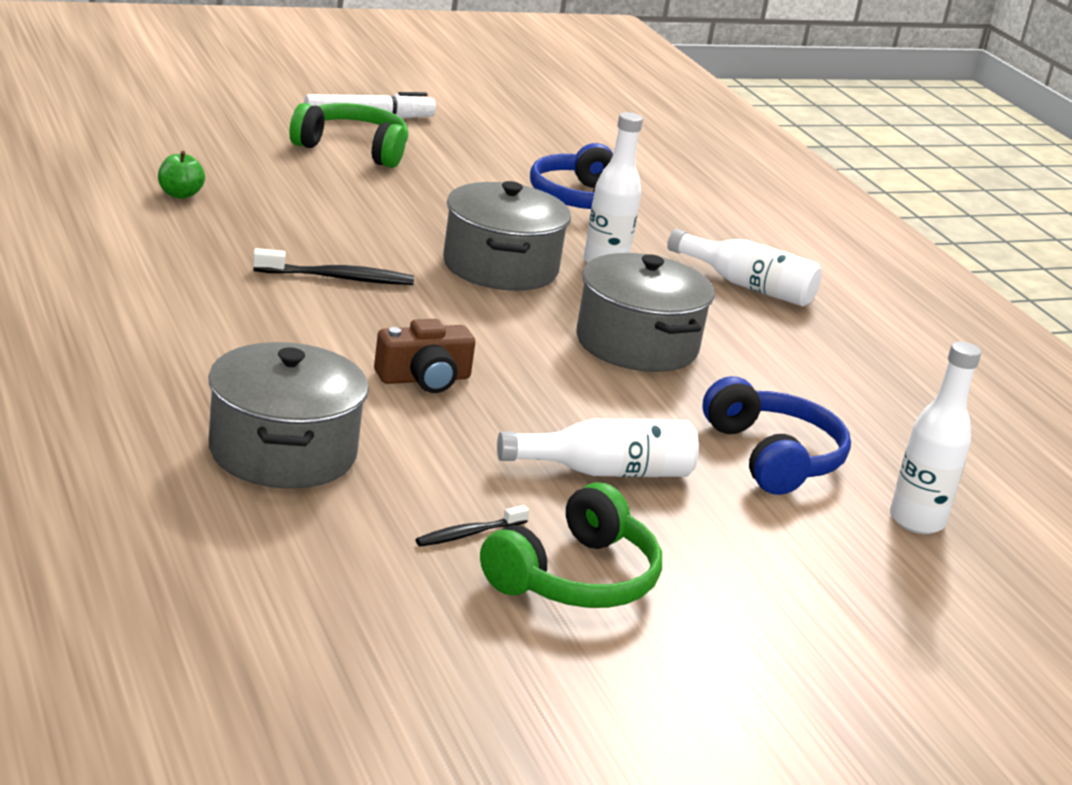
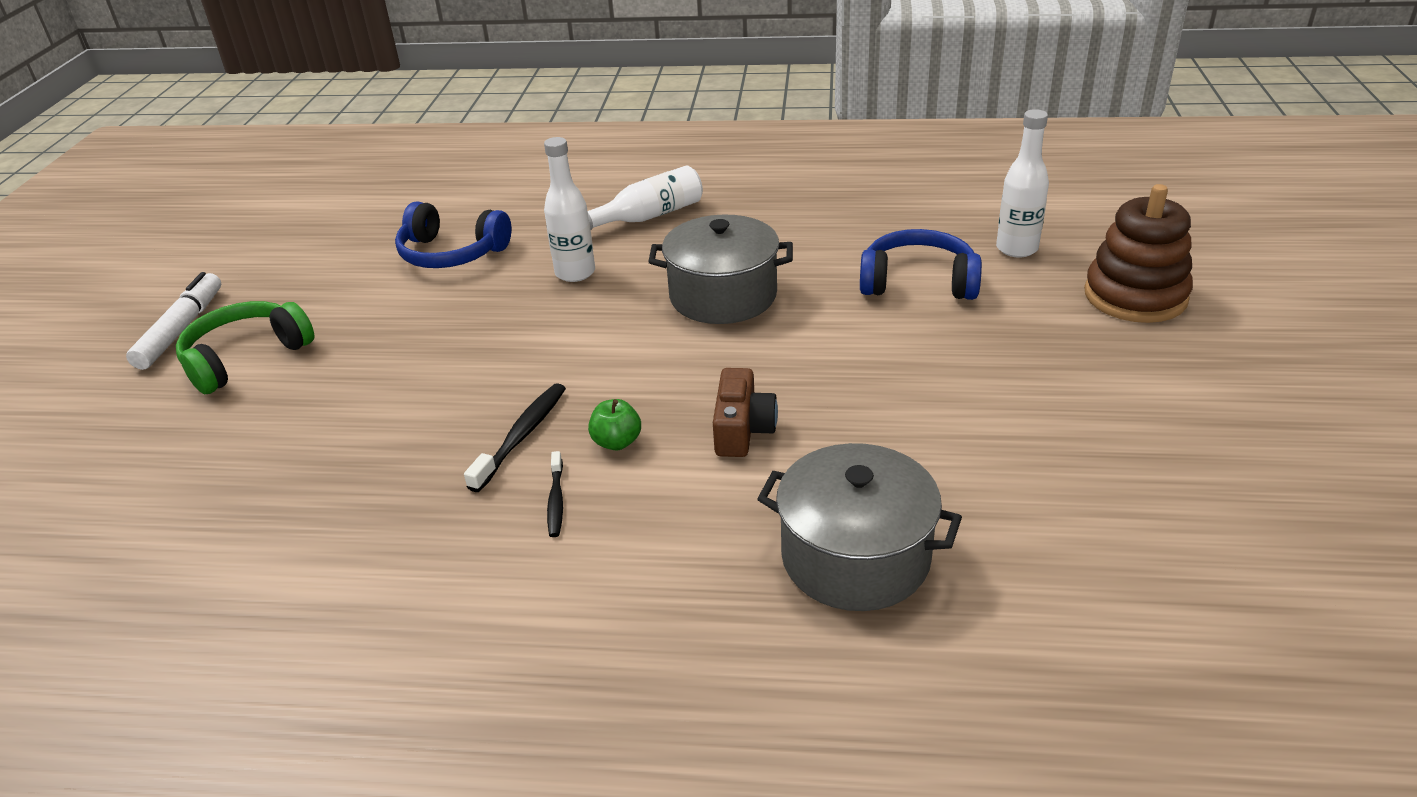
camera: 55 degrees left, 10 degrees up
green apple [158,151,205,199] -> green apple moved to [588,399,641,450]
black toothbrush [415,505,529,547] -> black toothbrush moved to [547,451,563,537]
grey pot [443,181,571,291] -> none
green headphones [480,482,662,608] -> none
white bottle [497,418,699,477] -> none
none -> brown stacking toy [1084,184,1193,323]

